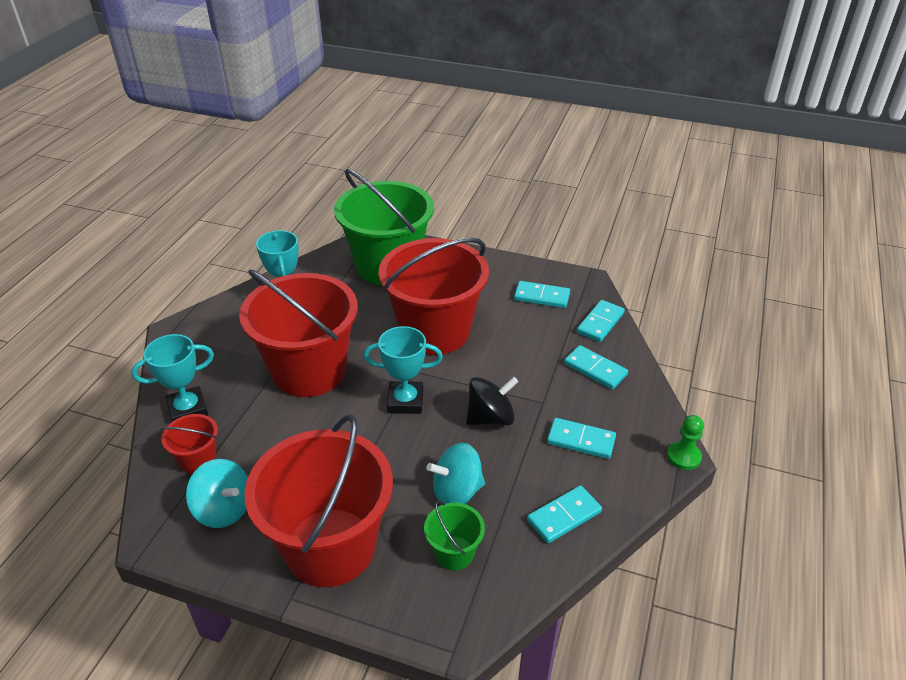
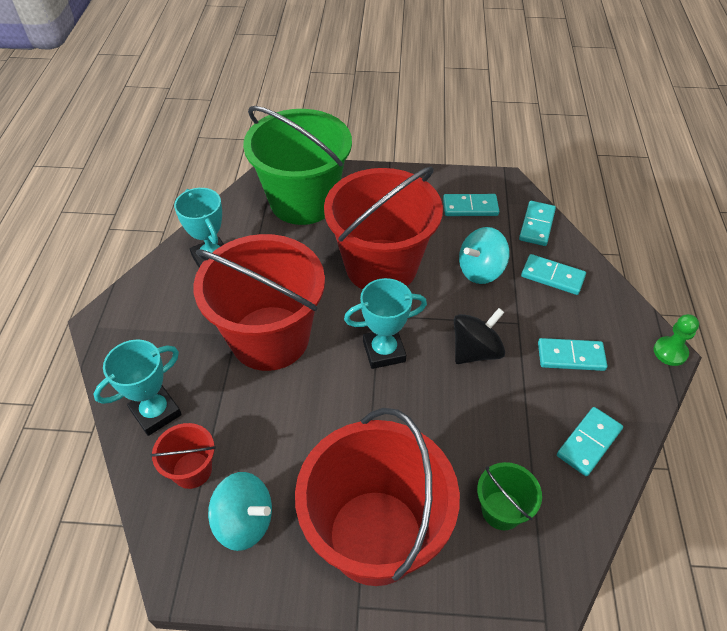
camera: 15 degrees left, 10 degrees up
turquoise spinning top [426,443,485,505] -> turquoise spinning top moved to [459,227,510,284]

